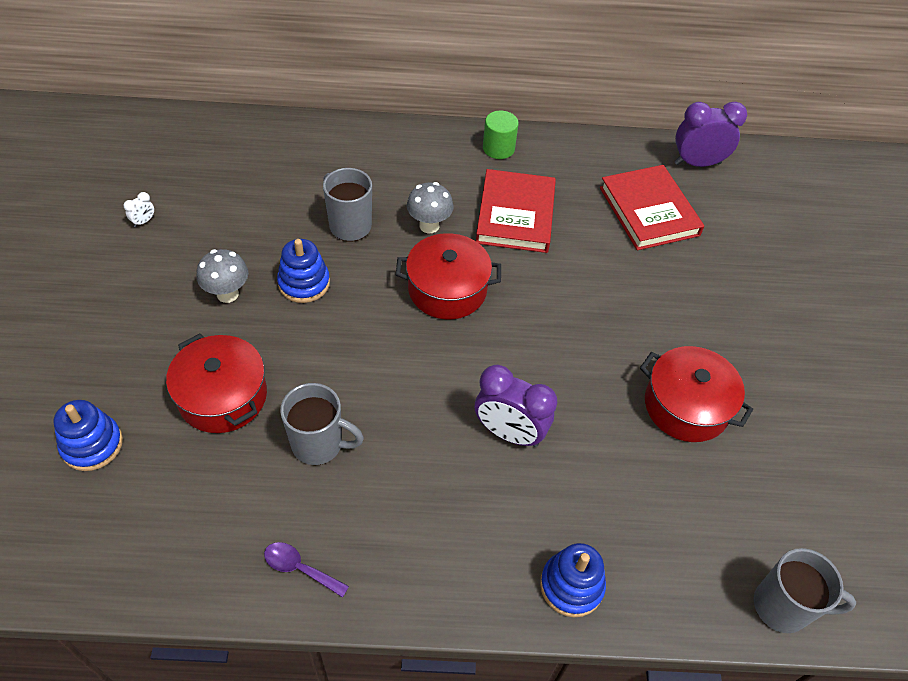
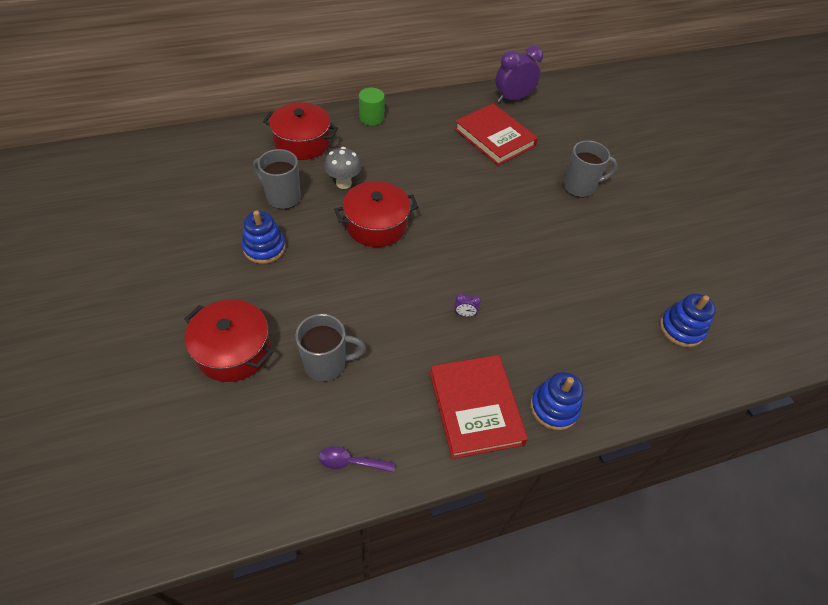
camera: 20 degrees left, 0 degrees up
blue stacking toy [53,400,123,471] -> blue stacking toy moved to [660,293,716,347]
white clock [123,192,154,227] -> none
grey mushroom [197,249,248,303] -> none
purple clock [475,365,557,447] -> purple clock [454,293,481,317], size x0.42
red book [476,169,556,253] -> red book moved to [430,355,528,459]
red pot [640,346,753,442] -> red pot moved to [263,102,338,160]
grey mug [754,548,856,633] -> grey mug moved to [563,140,618,198]

